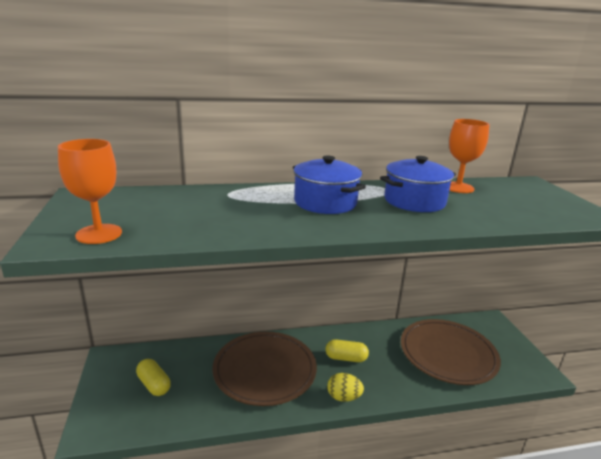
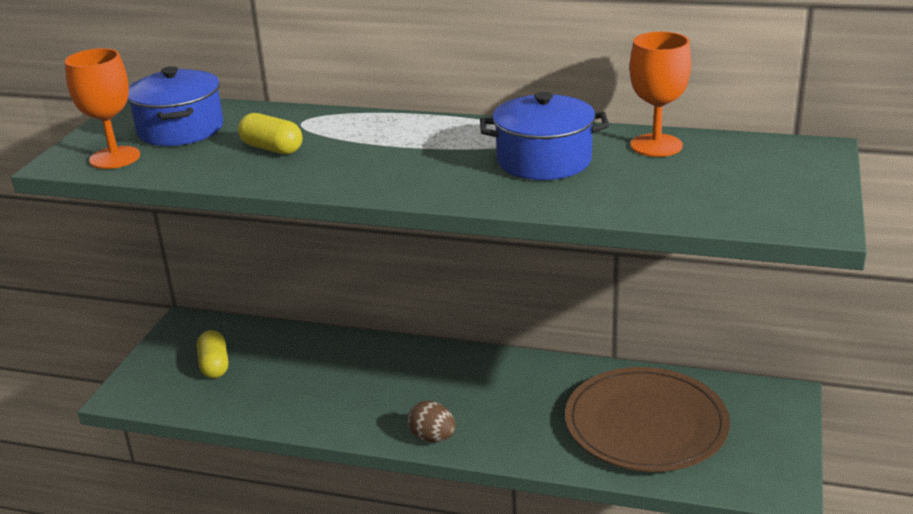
camera: 30 degrees right, 5 degrees up
brown plate [212,331,317,406] -> none
blue pot [293,156,366,214] -> blue pot moved to [128,66,223,146]
yellow capsule [326,339,369,362] -> yellow capsule moved to [238,113,302,154]
yellow egg [327,373,364,402] -> brown egg [408,401,456,442]

